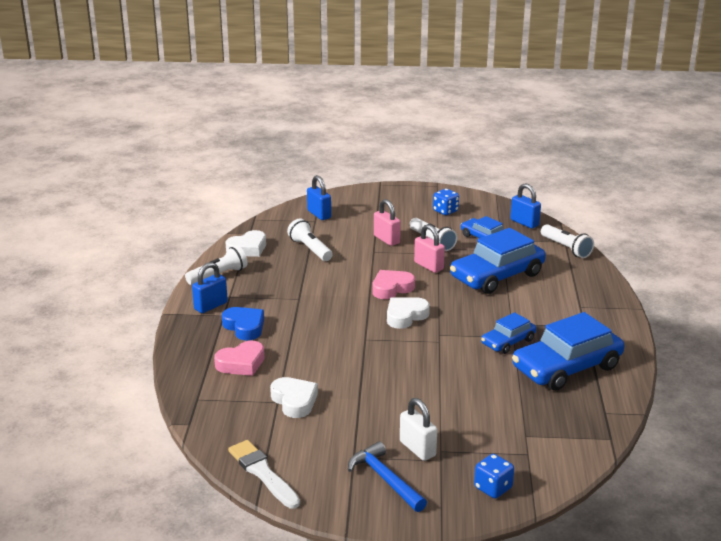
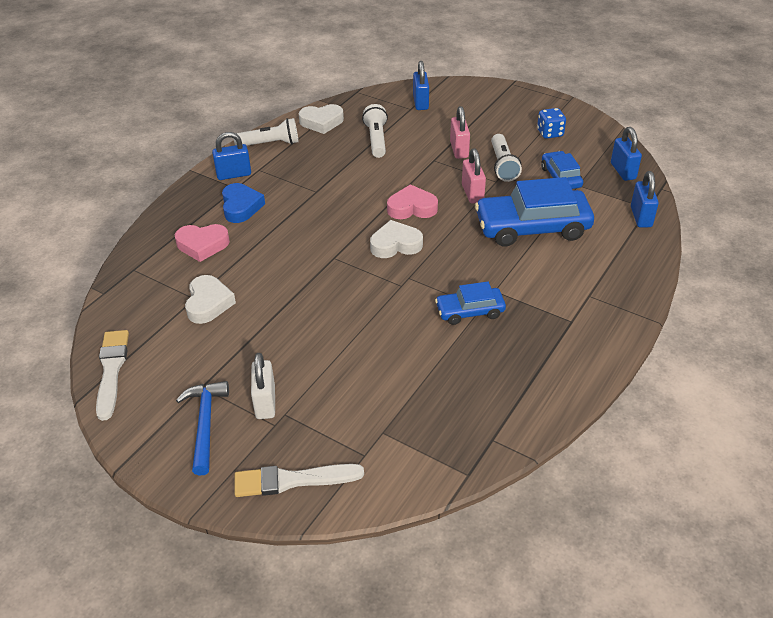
camera: 30 degrees right, 15 degrees up
blue dice [474,454,514,498] -> white brush [234,464,364,497]
blue car [512,312,625,391] -> none
white flashlight [541,224,594,258] -> blue padlock [631,171,659,227]

